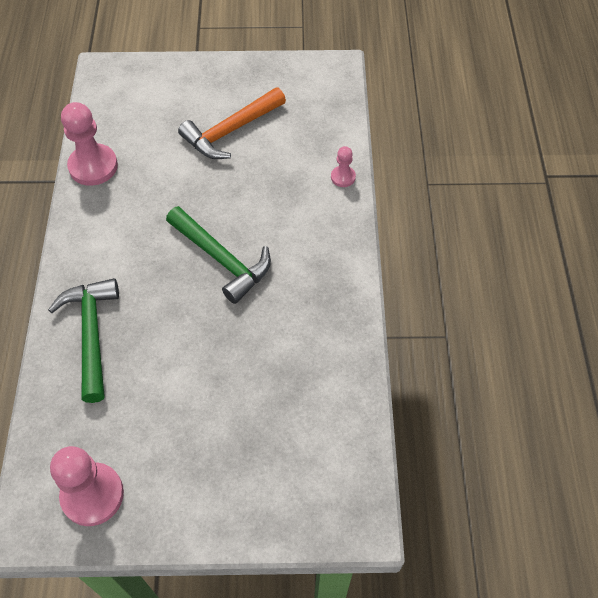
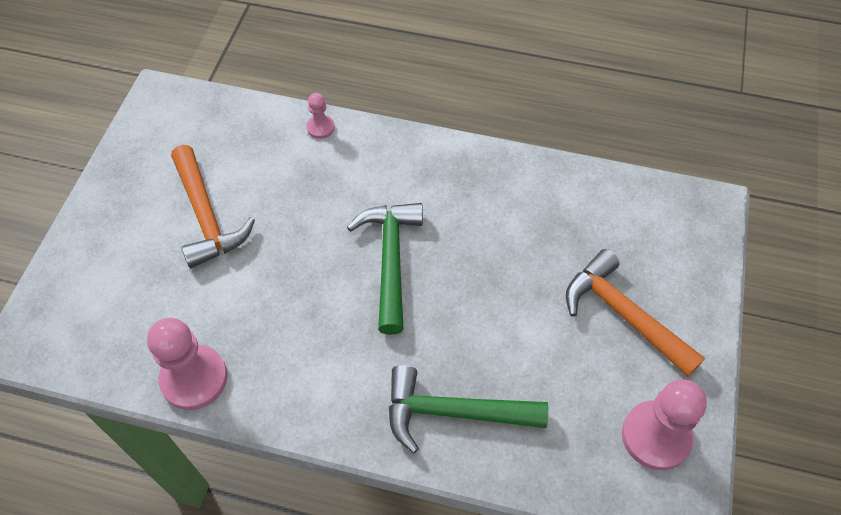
camera: 75 degrees left, 0 degrees up
green hammer [166,206,271,304] -> green hammer turned 60 degrees counterclockwise [347,203,423,335]
none -> orange hammer [566,249,705,377]

